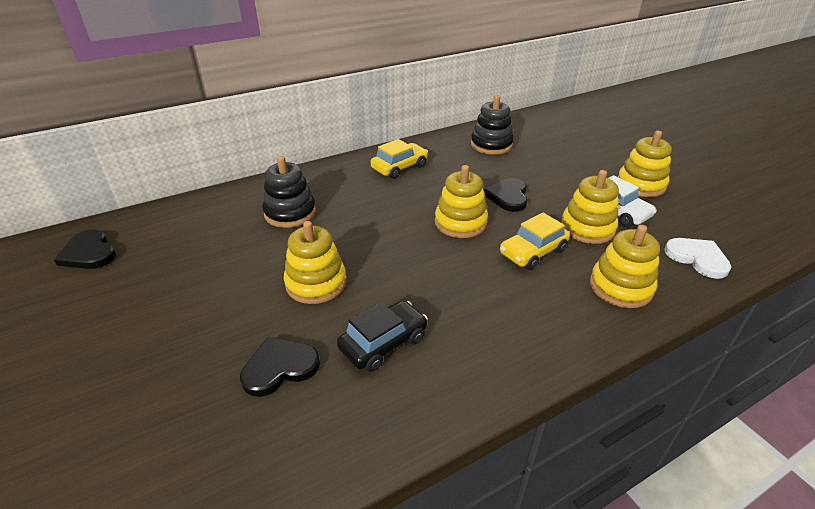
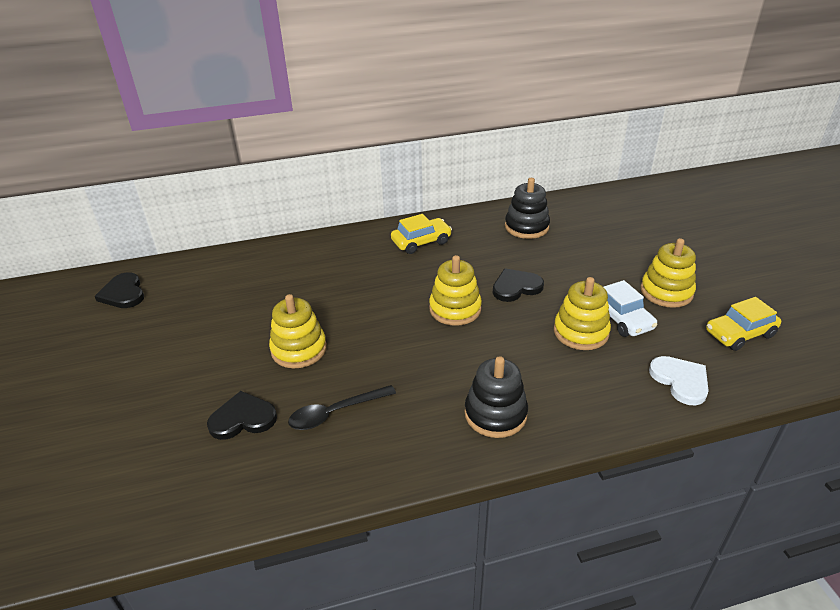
camera: 15 degrees right, 0 degrees up
black stacking toy [262,156,316,228] -> black stacking toy moved to [465,356,528,438]
black car [337,300,428,372] -> black spoon [288,385,396,430]
black heart [484,178,528,212] -> black heart turned 45 degrees clockwise [493,268,544,302]
yellow car [500,212,570,270] -> yellow car moved to [706,297,781,351]
yellow stacking toy [590,225,660,308] -> none

